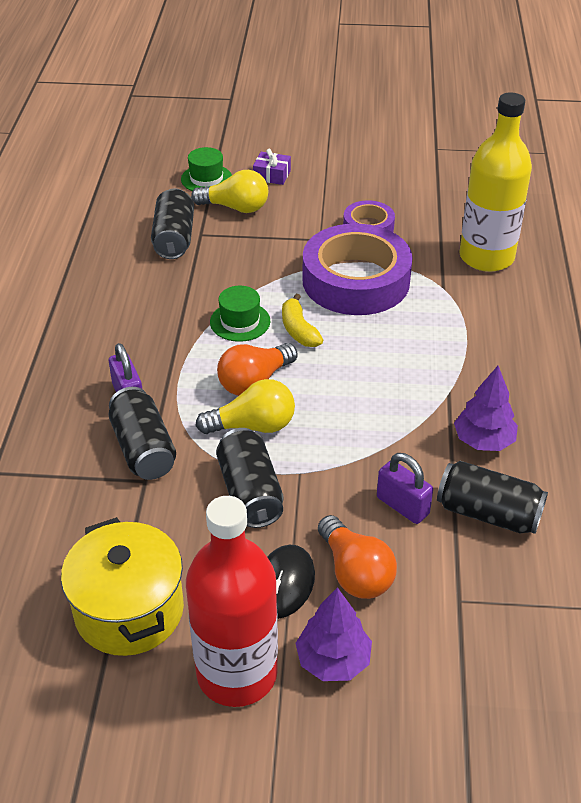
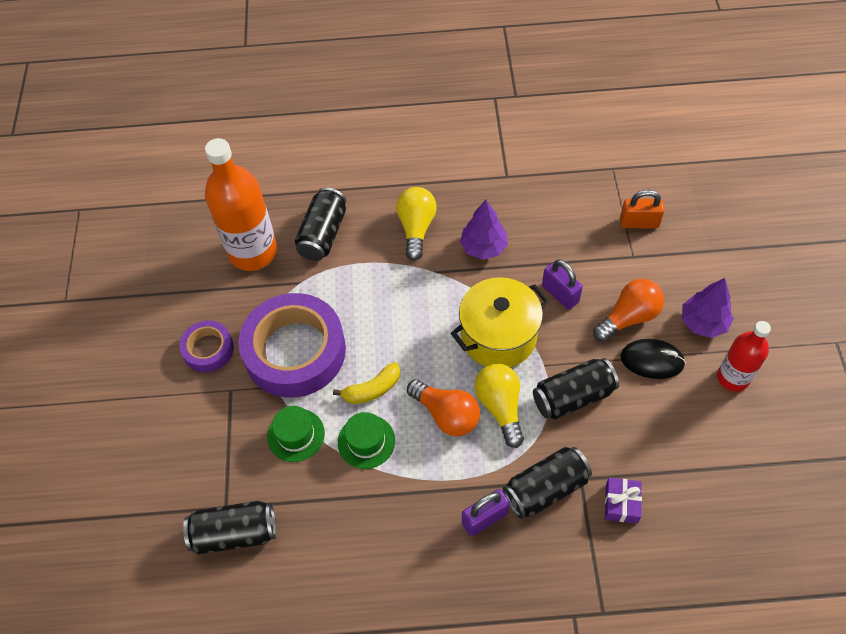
camera: 95 degrees left, 15 degrees up
yellow pot [61,517,184,656] -> yellow pot moved to [451,277,549,367]
green hat [181,147,232,191] -> green hat moved to [267,406,325,462]
red bottle [186,496,278,707] -> red bottle [717,321,771,392], size x0.59
yellow light bulb [191,170,268,213] -> yellow light bulb moved to [396,187,437,261]
purple gift [253,149,291,185] -> purple gift moved to [605,478,642,523]
purple padlock [377,453,433,524] -> purple padlock turned 75 degrees counterclockwise [542,259,583,310]
black can [437,461,548,534] -> black can moved to [295,187,346,261]
yellow bottle [459,93,532,272] -> orange bottle [205,138,277,271]
none -> orange padlock [620,190,665,228]

